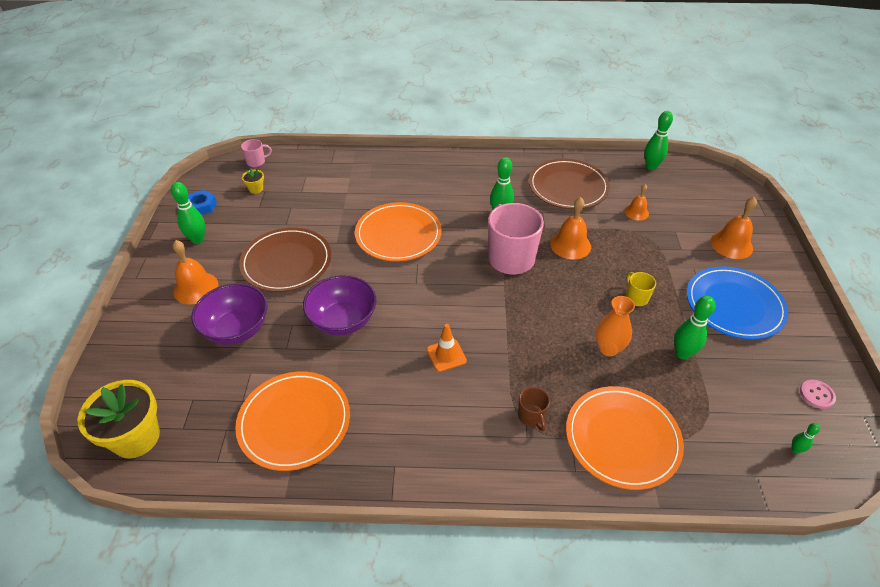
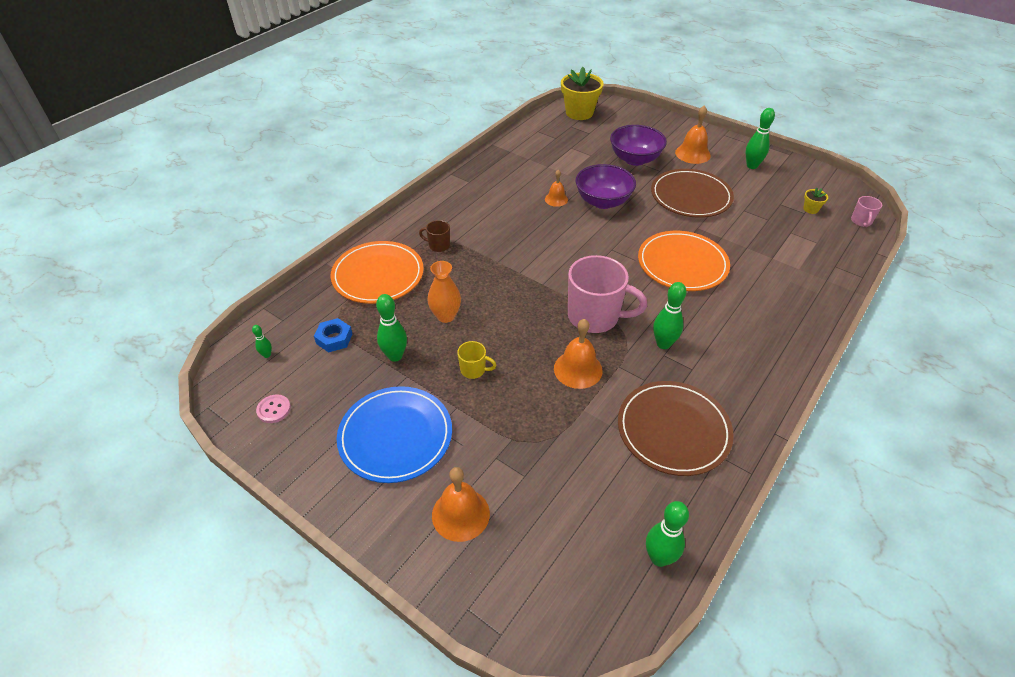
camera: 125 degrees right, 0 degrees up
blue nut [188,190,217,215] -> blue nut moved to [314,318,352,353]
orange plate [235,371,350,471] -> none
orange traffic cone [427,324,467,372] -> none
orange bell [625,184,649,220] -> orange bell moved to [545,170,568,207]

